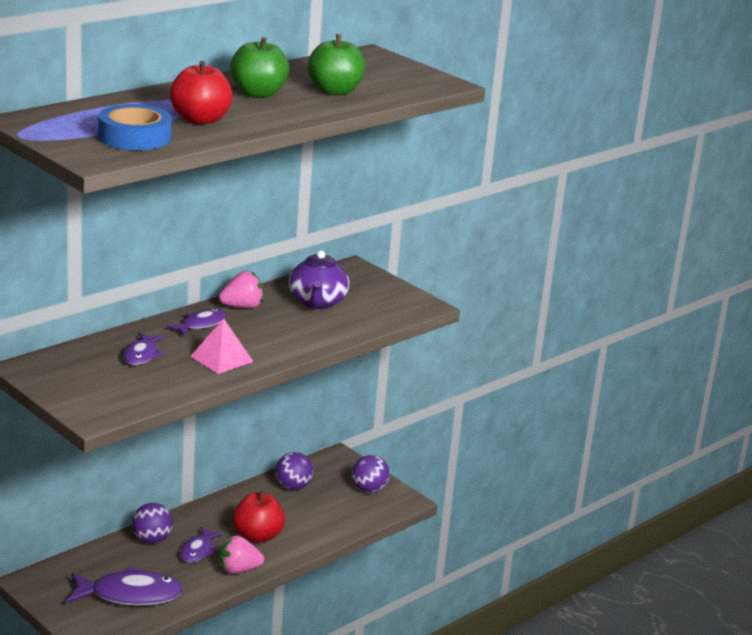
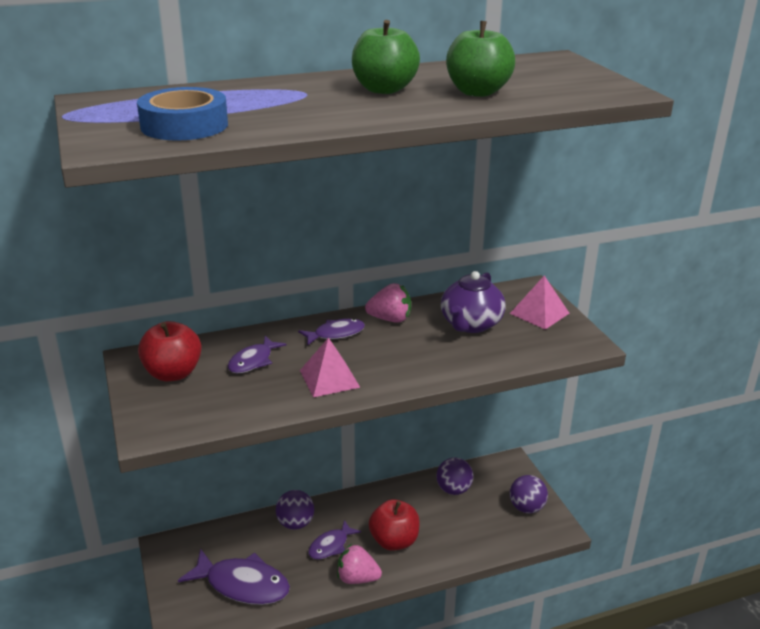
camera: 25 degrees right, 5 degrees up
red apple [170,61,233,125] -> red apple moved to [138,321,202,381]
none -> pink pyramid [510,275,570,330]

